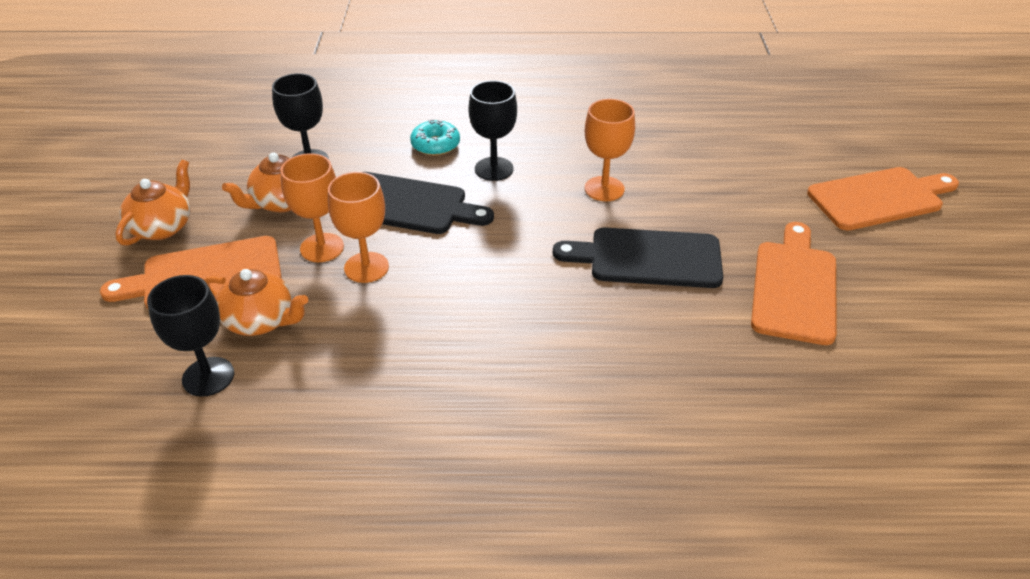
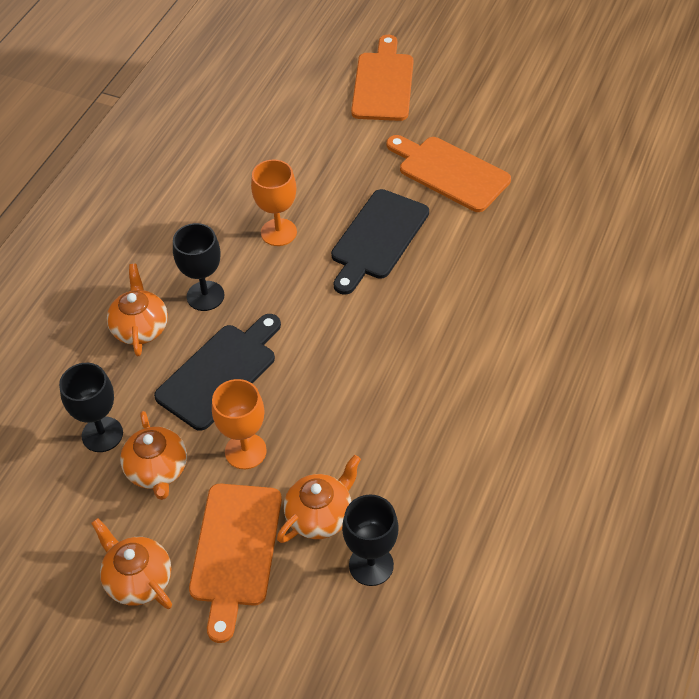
camera: 65 degrees left, 10 degrees up
orange goblet [328,172,389,283] -> none
turquoise donut [410,119,460,156] -> orange teapot [107,264,168,356]

